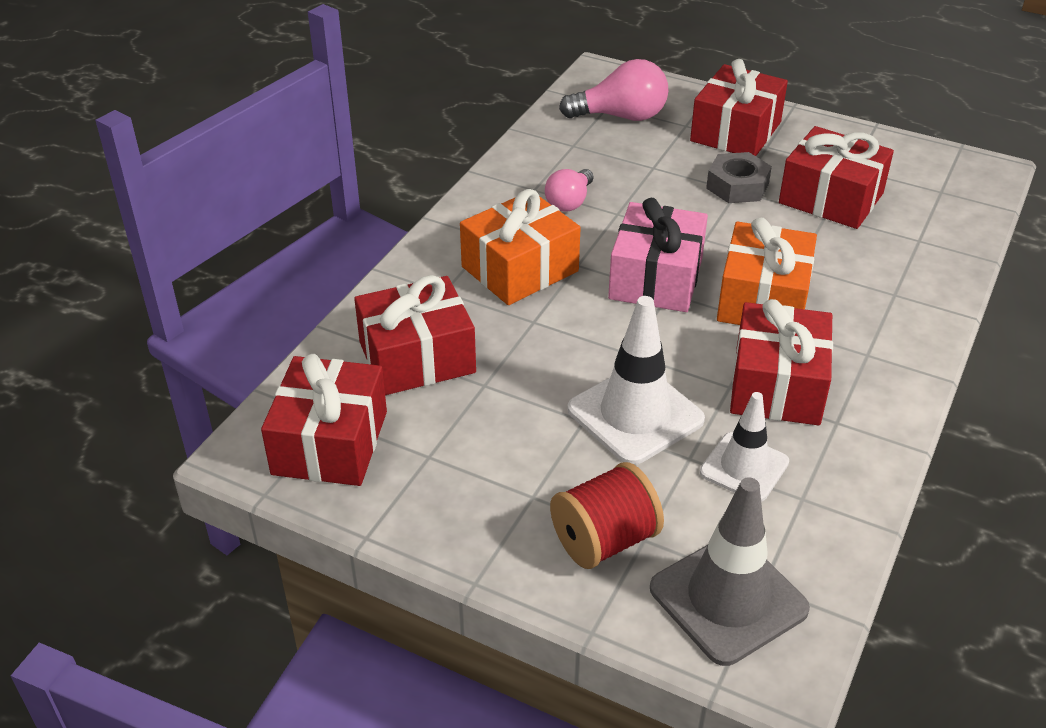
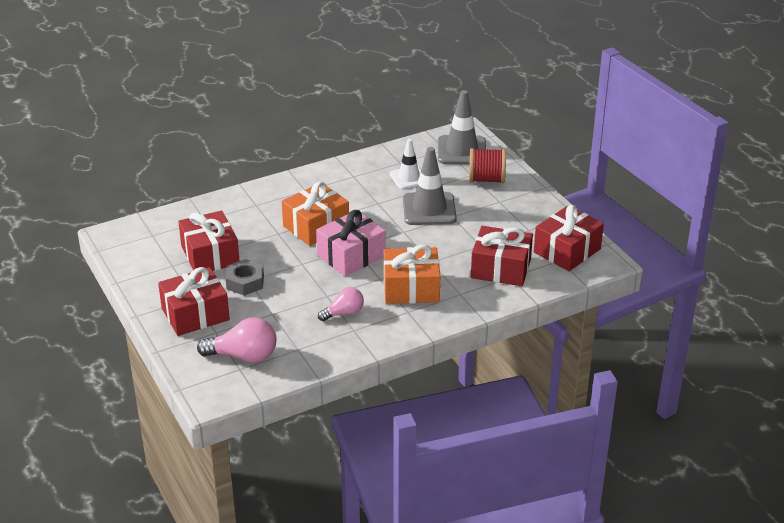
camera: 145 degrees left, 5 degrees down
pink light bulb [559,59,669,121] -> pink light bulb turned 150 degrees clockwise [197,317,276,363]
white traffic cone [568,296,705,465] -> grey traffic cone [403,147,457,225]
red gift [730,299,833,425] -> none

